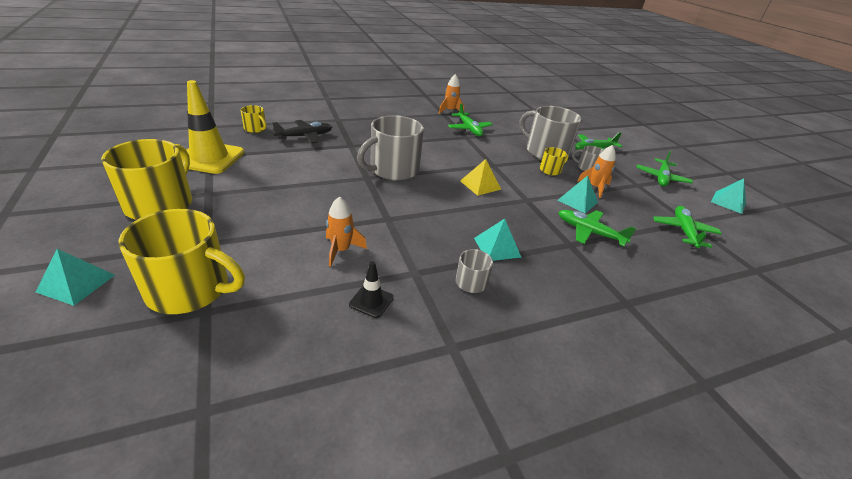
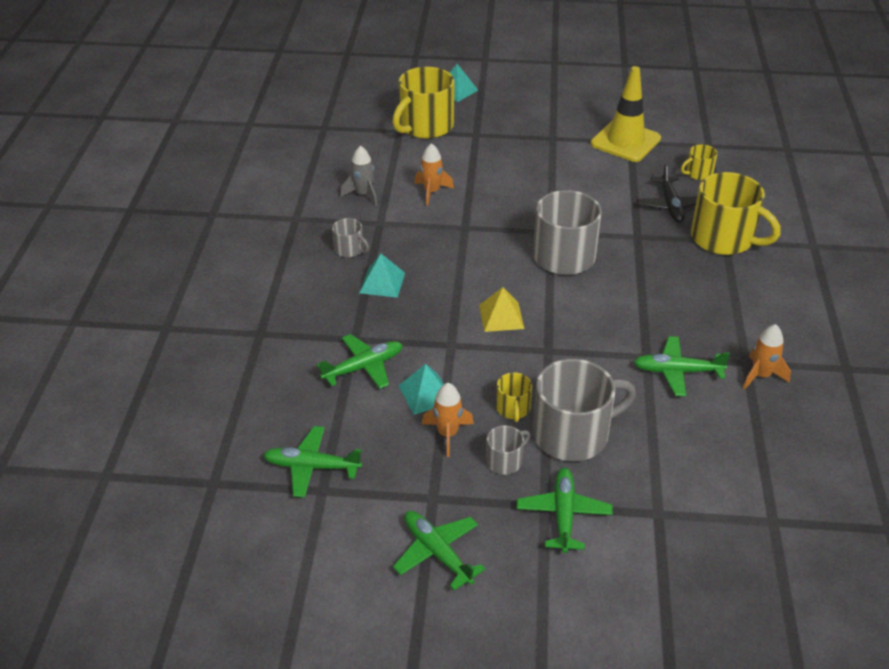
camera: 120 degrees right, 5 degrees up
yellow mug [101,139,192,220] -> yellow mug moved to [691,172,781,255]
black traffic cone [349,261,393,318] -> grey rocket [341,146,377,206]
green plane [653,206,722,248] -> green plane turned 150 degrees clockwise [263,426,362,498]
turquoise pyramid [711,179,746,214] -> none

